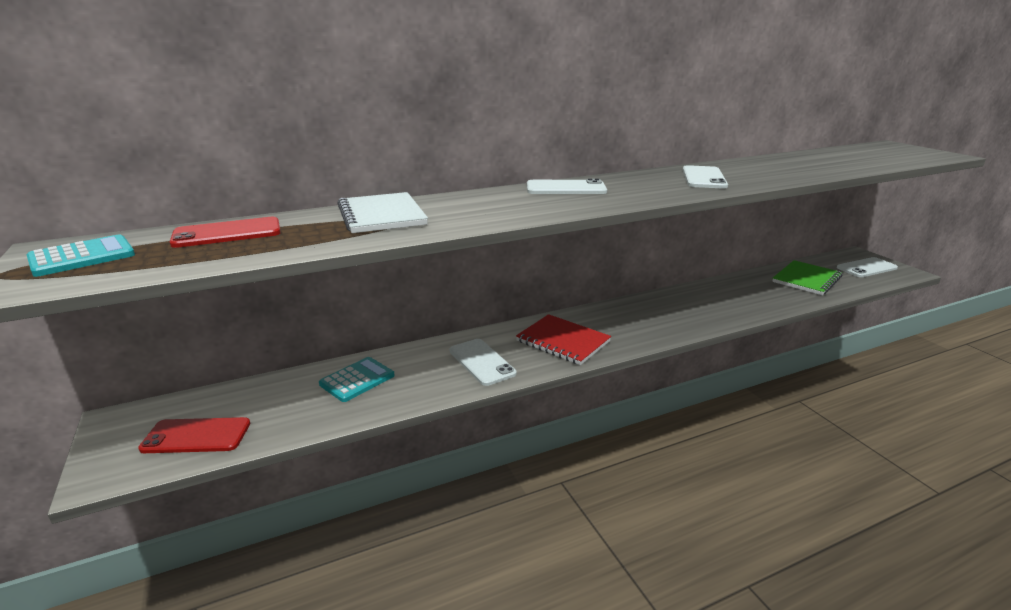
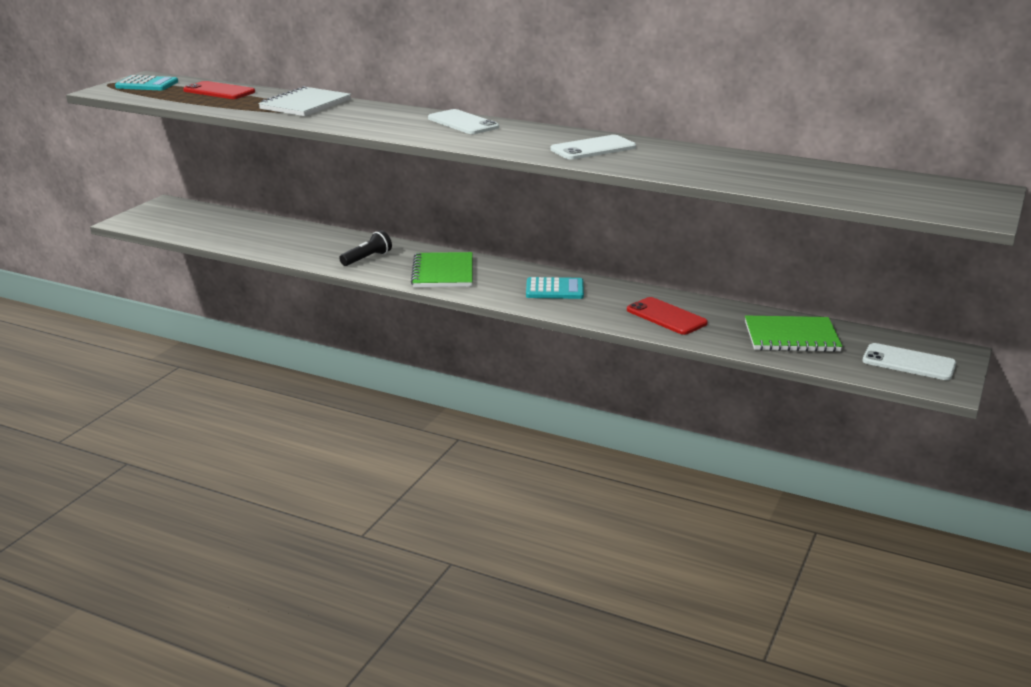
camera: 50 degrees right, 0 degrees up
red phone [138,417,250,453] -> red phone moved to [627,297,708,335]
turquoise calculator [319,357,395,402] -> turquoise calculator moved to [526,277,584,299]
white phone [449,339,516,386] -> black flashlight [339,230,392,266]
red notebook [516,314,611,365] -> green notebook [411,252,473,287]

